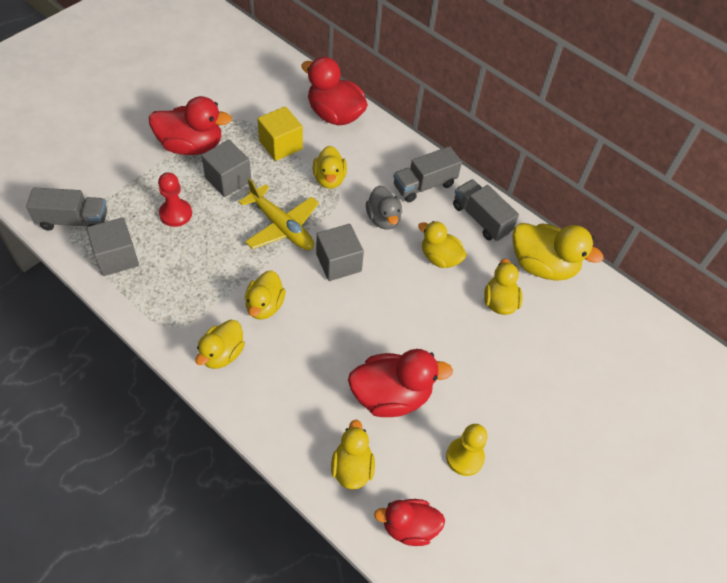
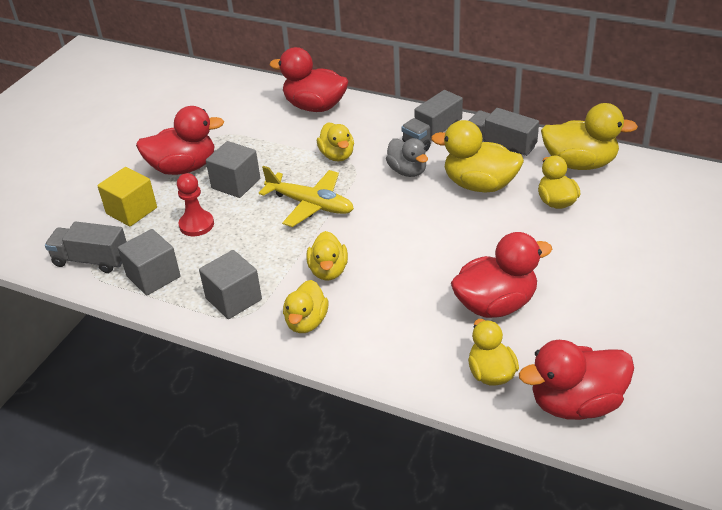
camera: 10 degrees left, 15 degrees down
grey truck [26,187,107,231] -> grey truck turned 150 degrees counterclockwise [45,221,127,273]
yellow cube [257,106,303,161] -> yellow cube moved to [97,167,157,227]
grey cube [316,224,364,281] -> grey cube moved to [199,250,262,319]
red duck [374,499,445,546] -> red duck [519,340,634,420], size x1.57
yellow duck [418,221,467,268] -> yellow duck [431,120,524,192], size x1.57
yellow pawn [446,424,488,476] -> none

